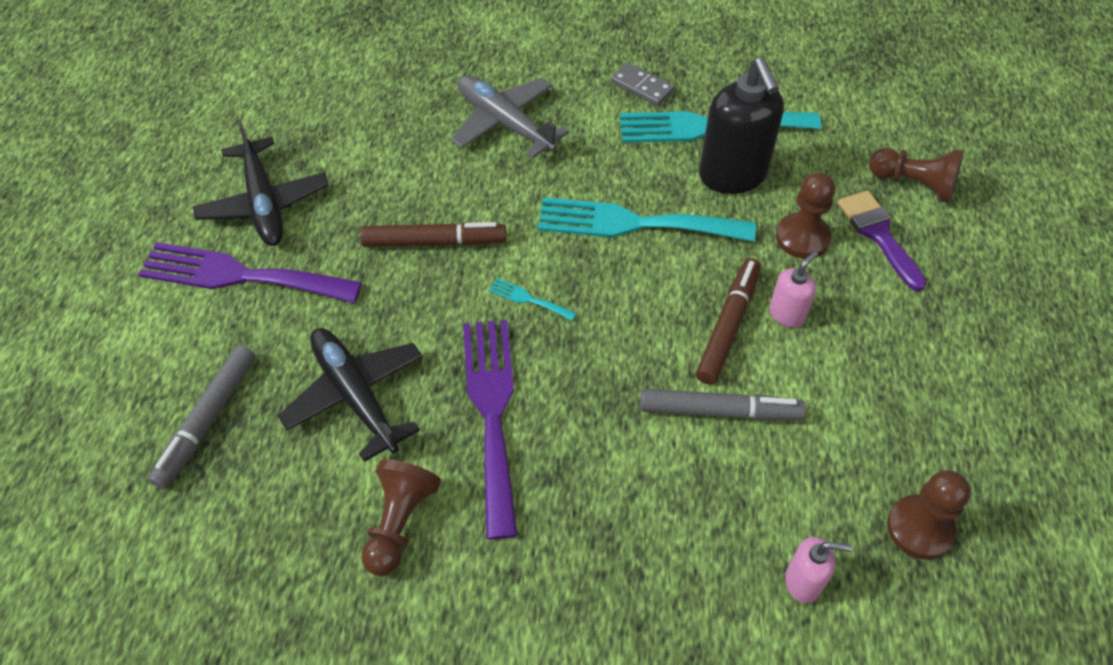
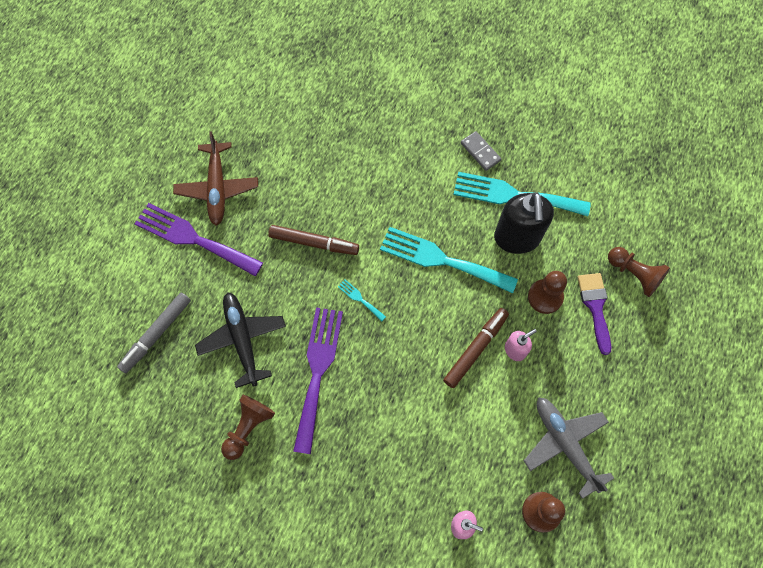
camera: 15 degrees right, 15 degrees up
black plane [193,120,329,246] -> brown plane [173,131,258,226]
grey plane [451,75,569,158] -> grey plane moved to [524,397,614,499]
grey marker [640,389,806,420] -> none

